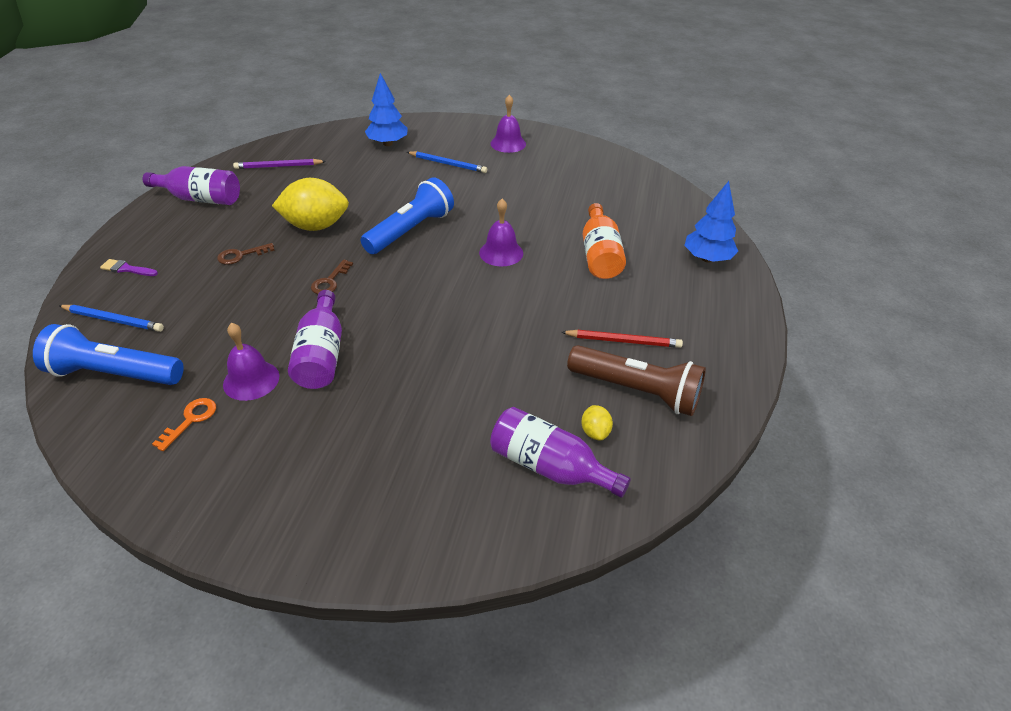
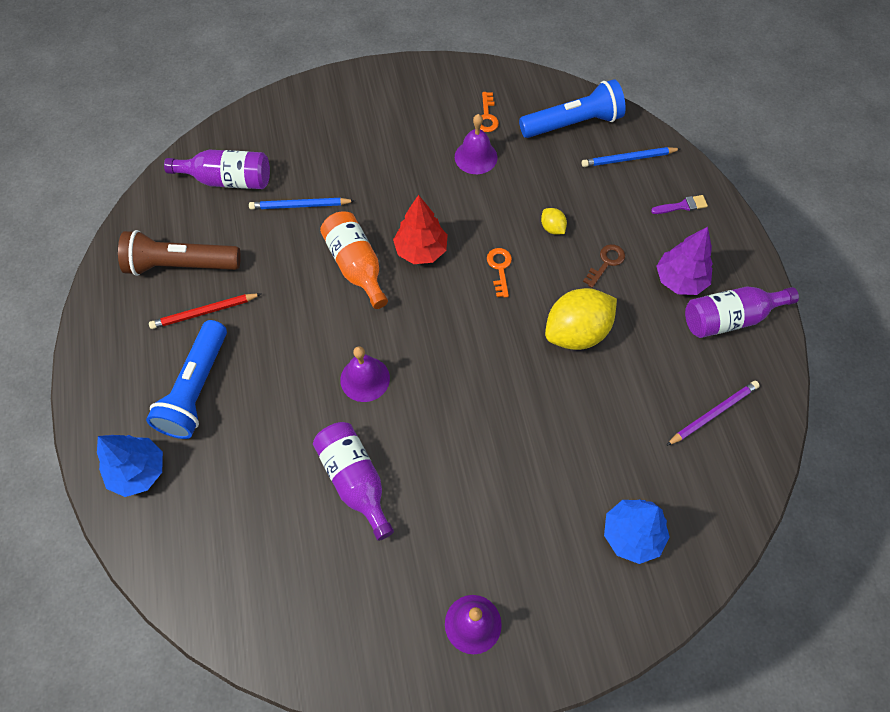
camera: 155 degrees right, 20 degrees up
purple bottle [288,290,342,389] -> purple bottle moved to [313,422,394,541]
brown key [311,259,353,294] -> orange key [487,248,512,298]
blue flashlight [361,177,454,254] -> blue flashlight moved to [146,320,227,439]
blue pencil [407,151,487,173] -> blue pencil moved to [249,198,355,210]
yellow lemon [581,405,613,441] -> yellow lemon moved to [541,208,567,235]
orange bottle [583,203,626,279] -> orange bottle moved to [320,211,388,309]
none -> red tree [393,195,448,264]
none -> purple tree [656,227,713,295]

